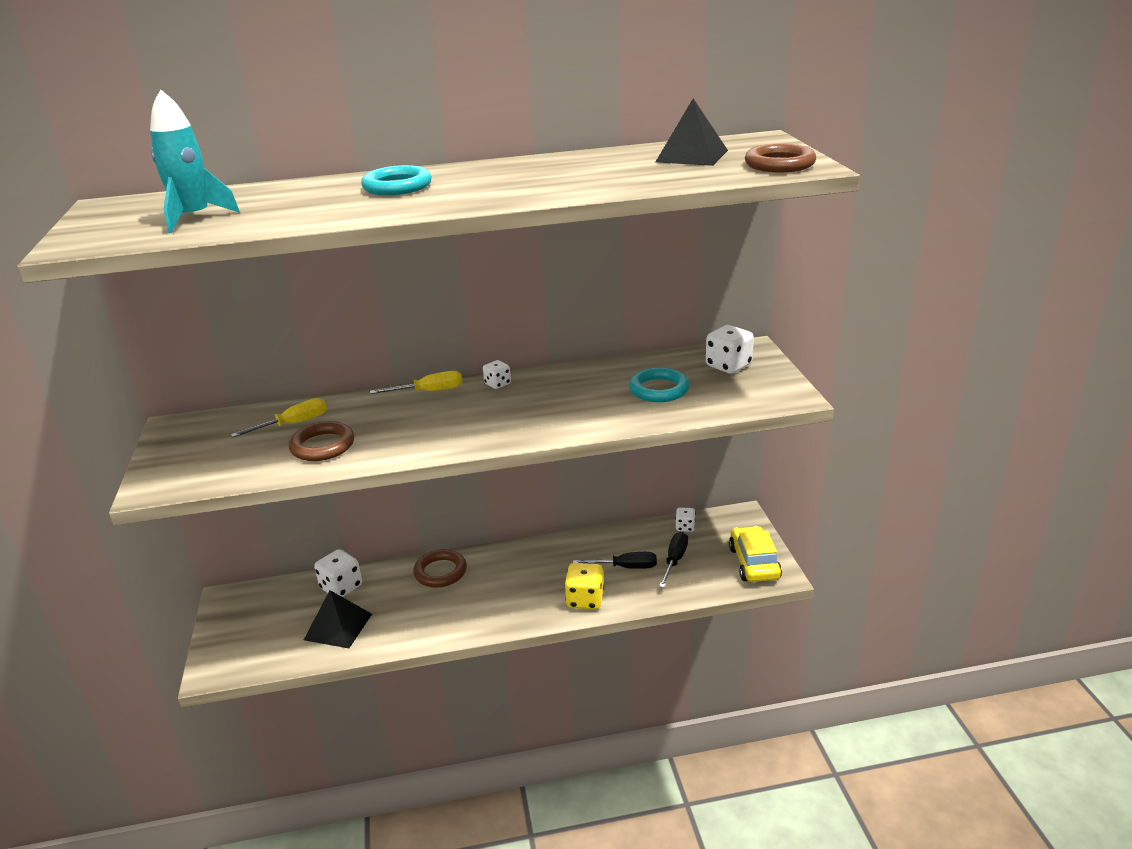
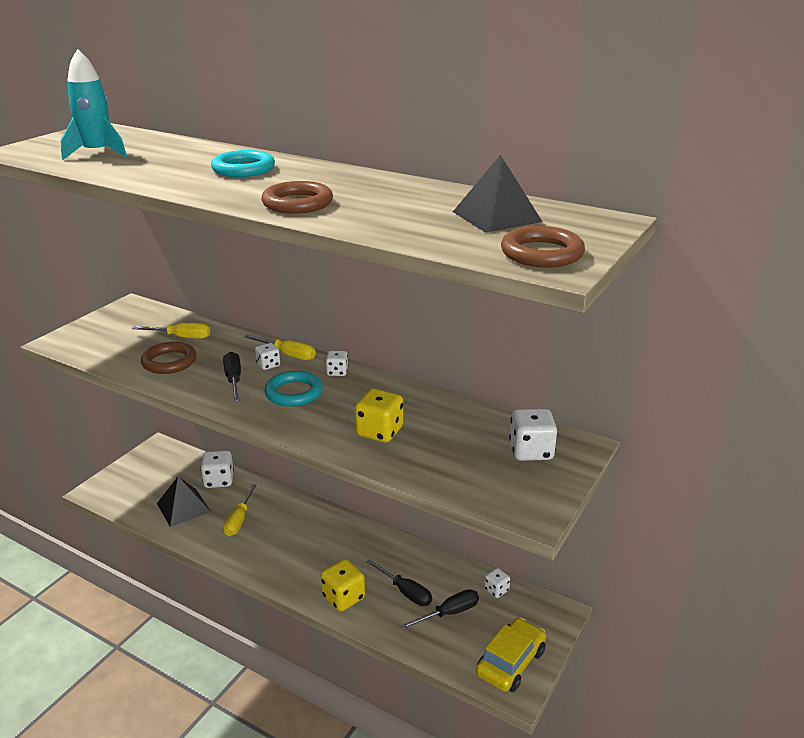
camera: 40 degrees right, 0 degrees up
brown ring [413,549,467,588] -> brown ring moved to [261,181,333,214]
turquoise ring [629,367,690,402] -> turquoise ring moved to [264,371,323,407]
none -> black screwdriver [223,352,241,402]
none -> yellow screwdriver [223,484,257,536]
none -> white dice [255,343,280,370]
none -> yellow dice [355,389,403,443]

